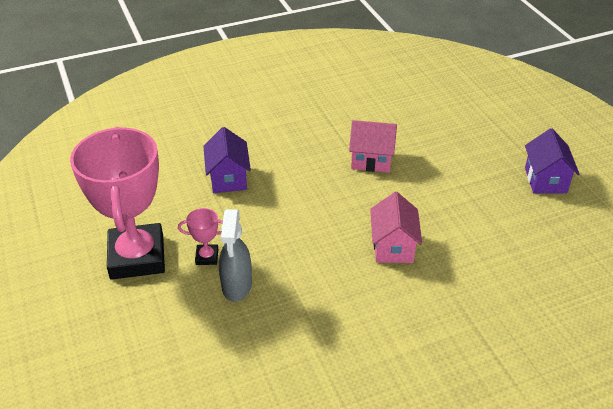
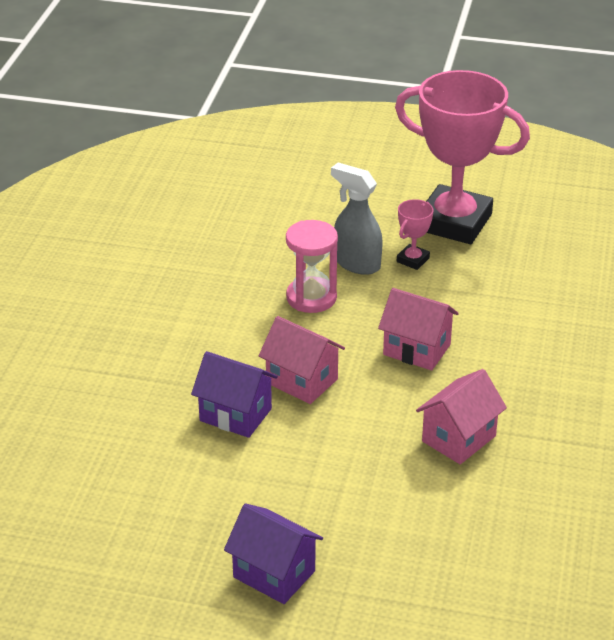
camera: 125 degrees right, 5 degrees down
purple house [203,127,251,193] -> purple house moved to [191,351,278,438]
none -> pink hourglass [286,220,338,313]
none -> pink house [378,288,459,371]

